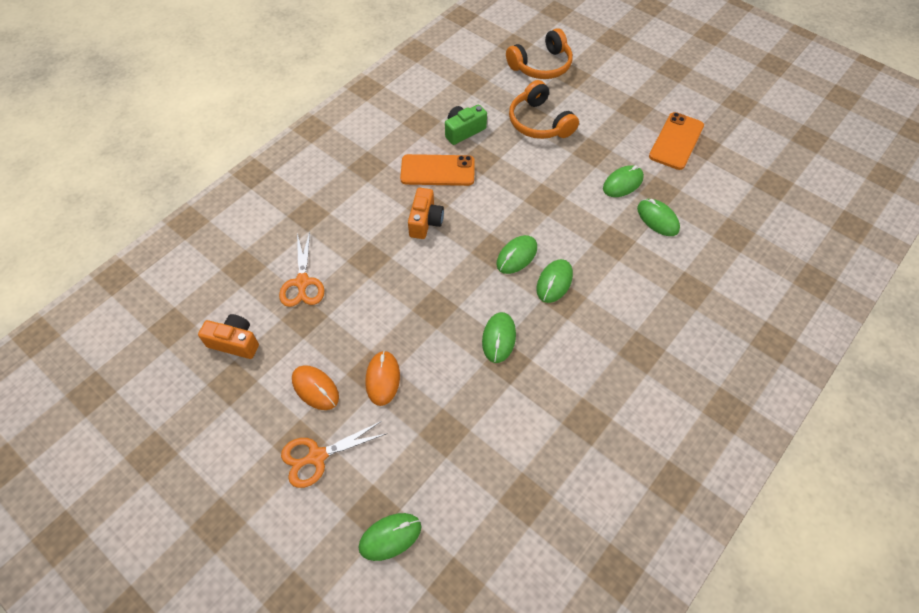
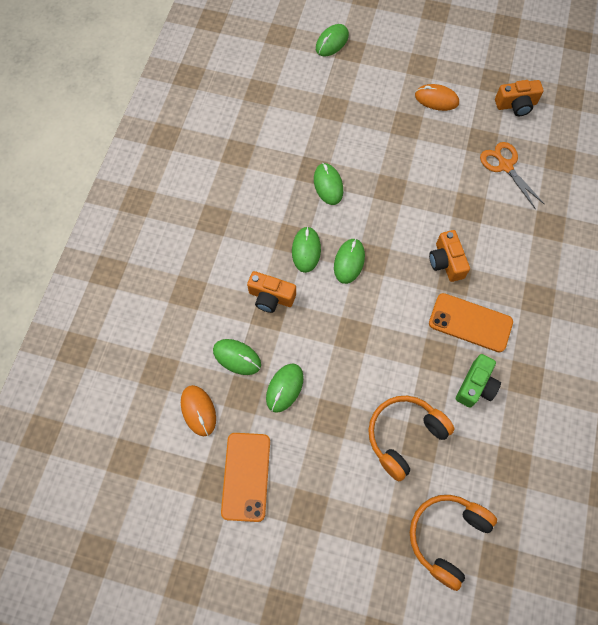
camera: 155 degrees right, 10 degrees up
orange scissors [281,421,386,488] -> none
orange mouse [366,351,400,406] -> orange mouse moved to [181,385,216,436]
orange phone [400,154,475,186] -> orange phone turned 45 degrees clockwise [429,293,513,352]
orange headphones [509,80,579,139] -> orange headphones turned 75 degrees counterclockwise [368,396,455,481]
none -> orange camera [247,271,296,313]

